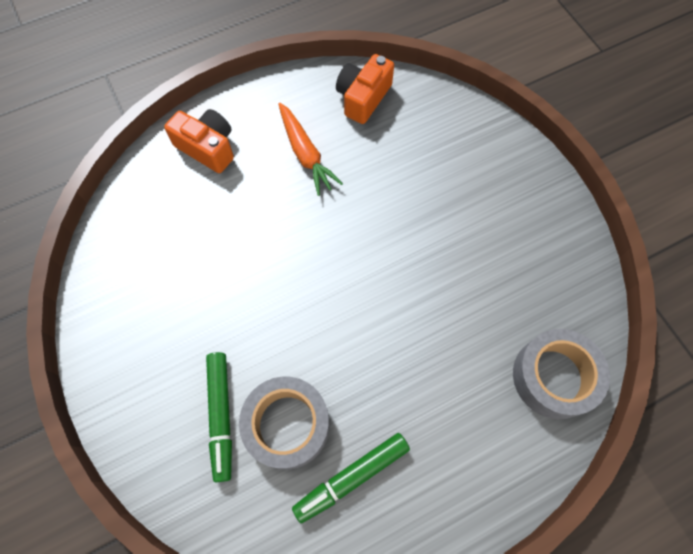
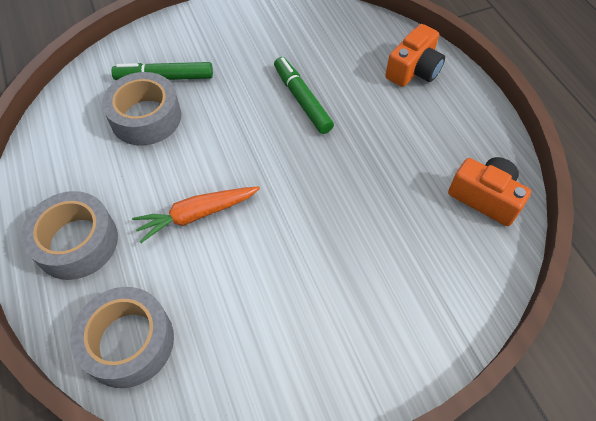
camera: 95 degrees right, 10 degrees down
orange carrot [278,102,343,196] -> orange carrot moved to [132,187,260,243]
green marker [292,433,410,523] -> green marker moved to [274,57,334,134]
none -> grey tape [21,191,118,280]

